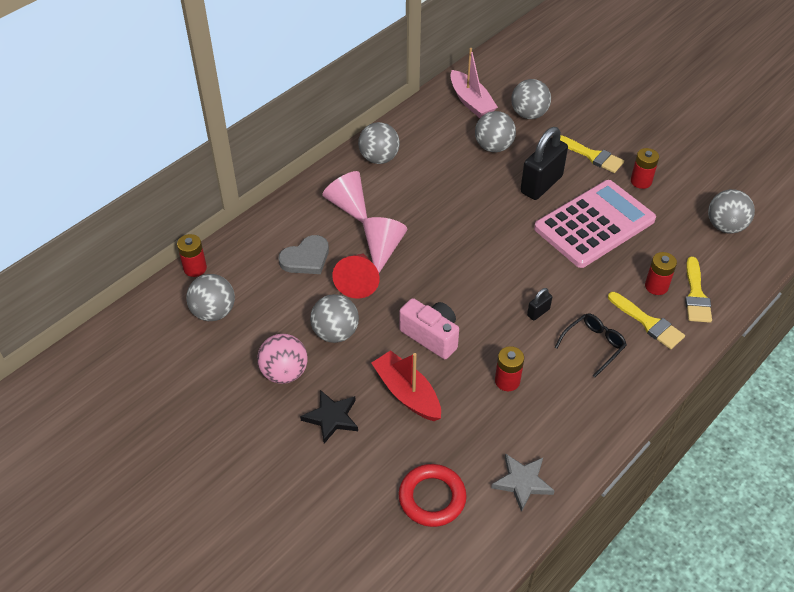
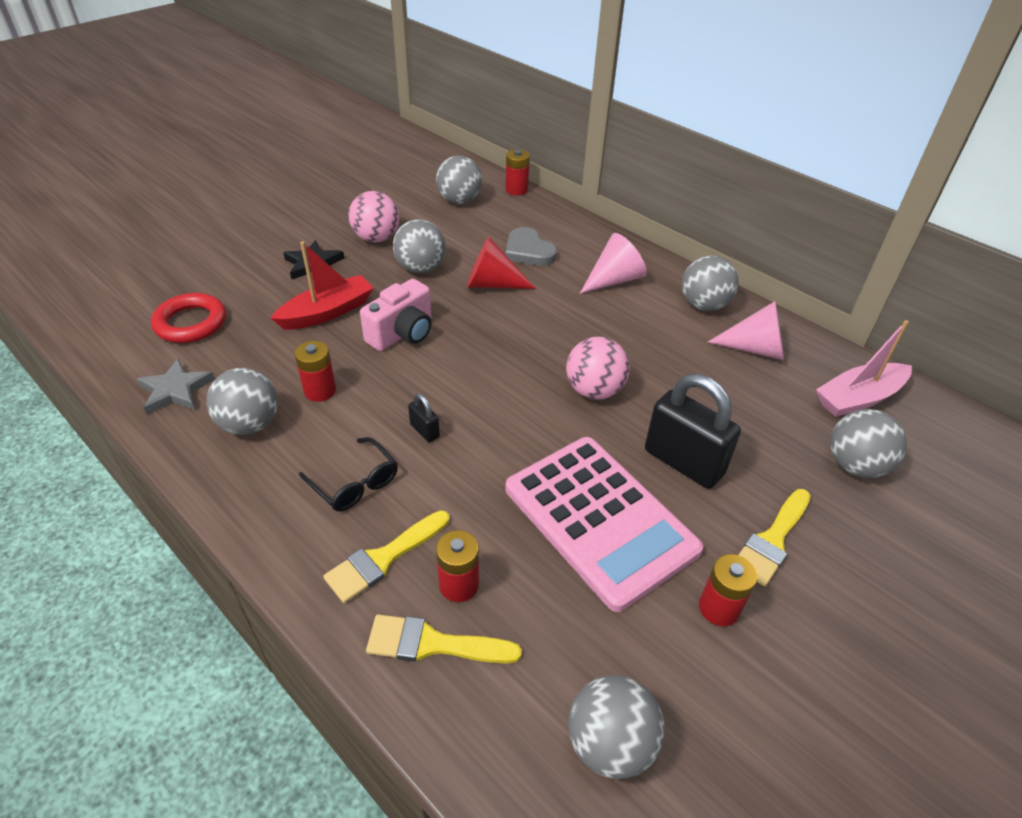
camera: 90 degrees right, 5 degrees down
pink cone [362,217,407,273] -> pink cone moved to [708,301,784,360]
grey ball [475,111,516,152] -> grey ball moved to [207,368,278,435]
none -> pink ball [566,337,630,399]

